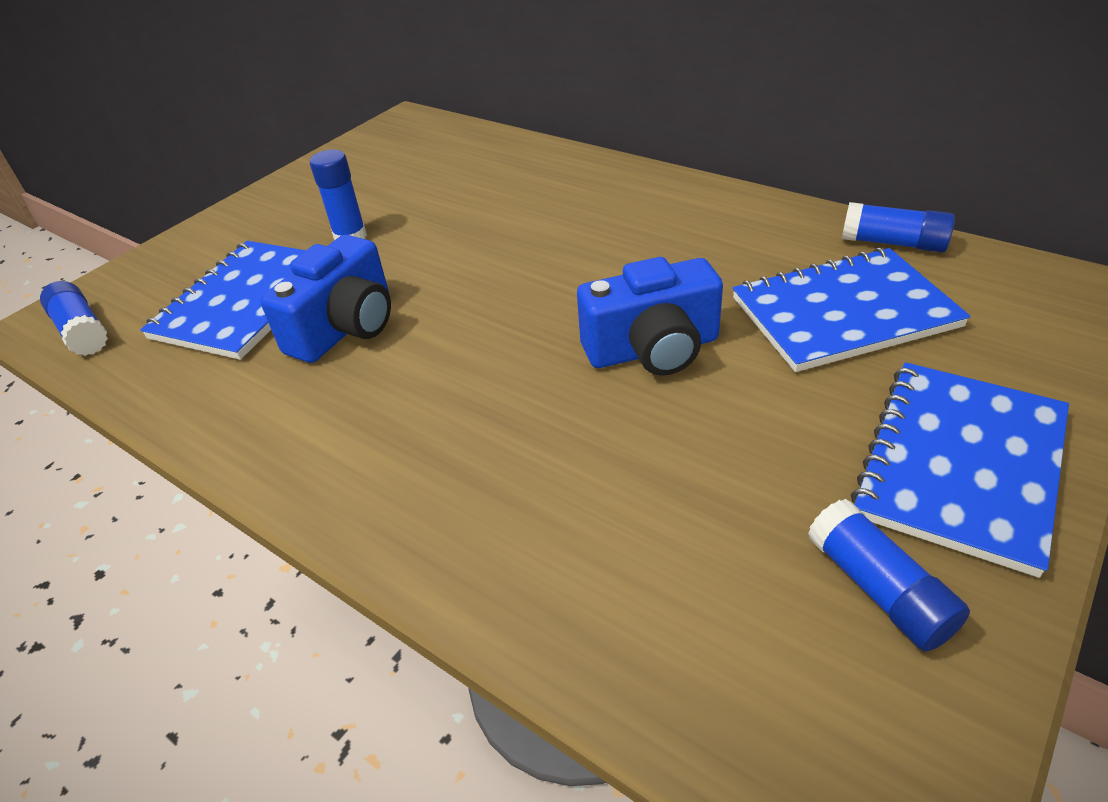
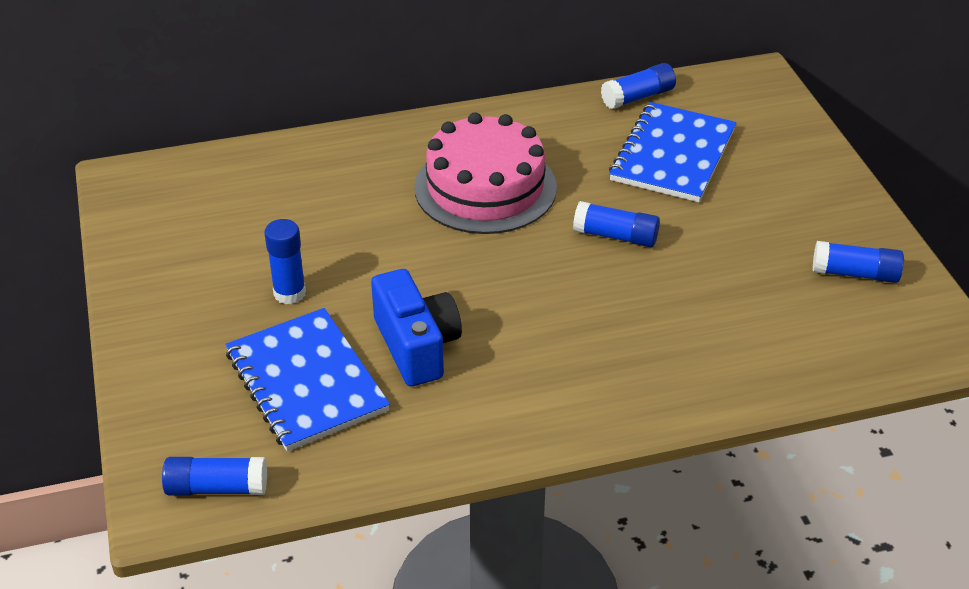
camera: 55 degrees left, 0 degrees up
blue camera [577,257,723,376] -> blue glue stick [573,201,660,247]
blue notebook [851,362,1069,578] -> none
none -> pink cake [414,112,557,234]

